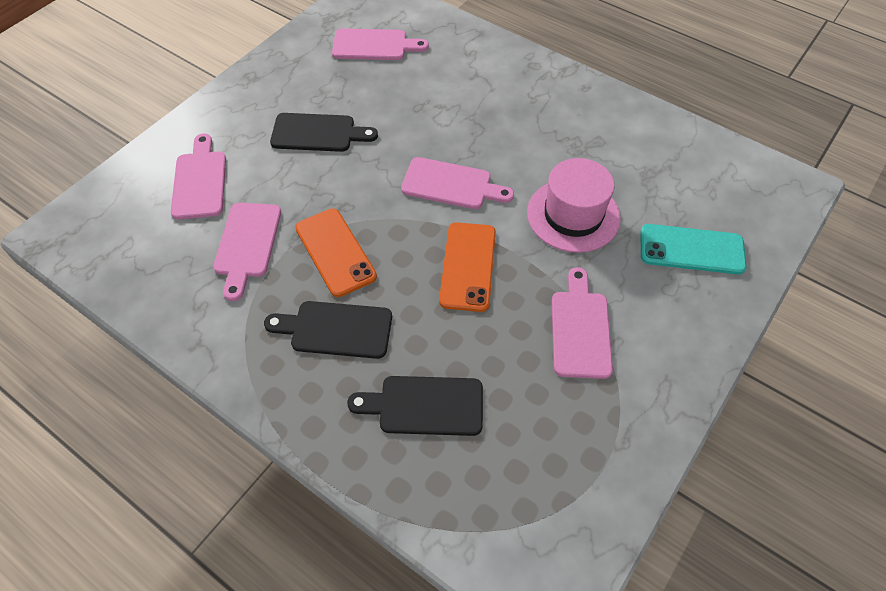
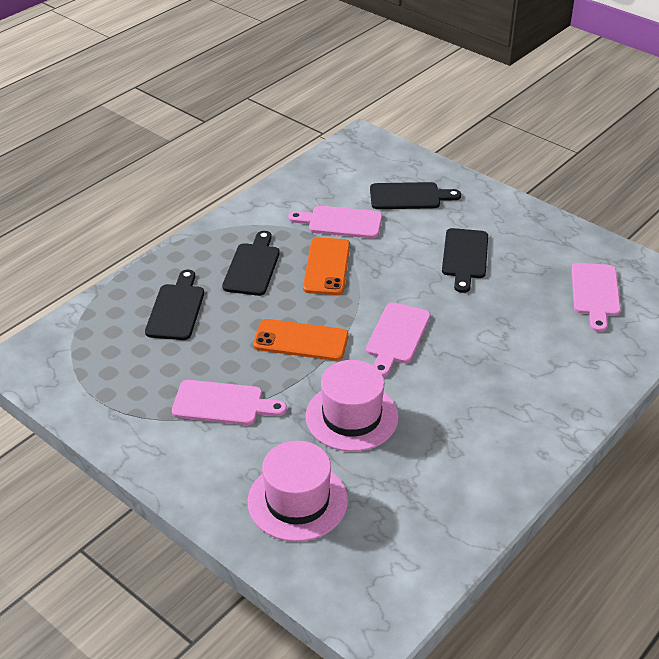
camera: 95 degrees right, 15 degrees down
pink cutting board [171,134,226,219] -> black cutting board [370,182,461,209]
orange phone [295,209,377,297] -> orange phone turned 60 degrees counterclockwise [303,237,350,295]
turquoise phone [641,224,746,274] -> pink hat [248,441,348,542]

